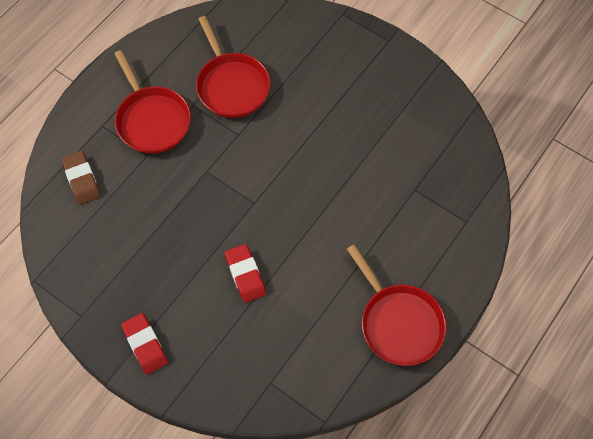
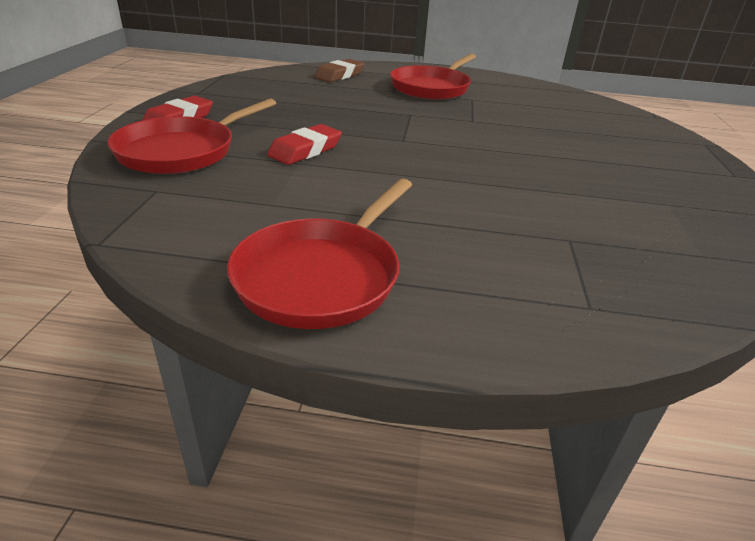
camera: 60 degrees right, 30 degrees down
red pan [196,16,271,118] -> red pan moved to [107,98,276,174]

